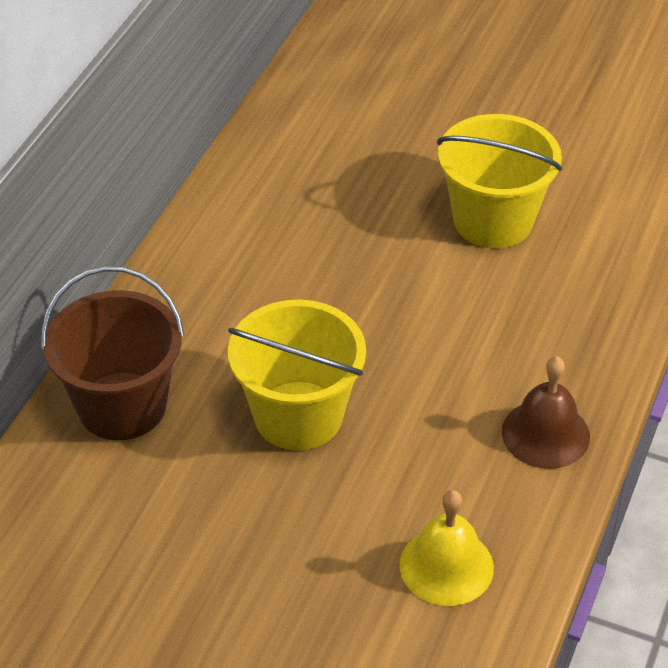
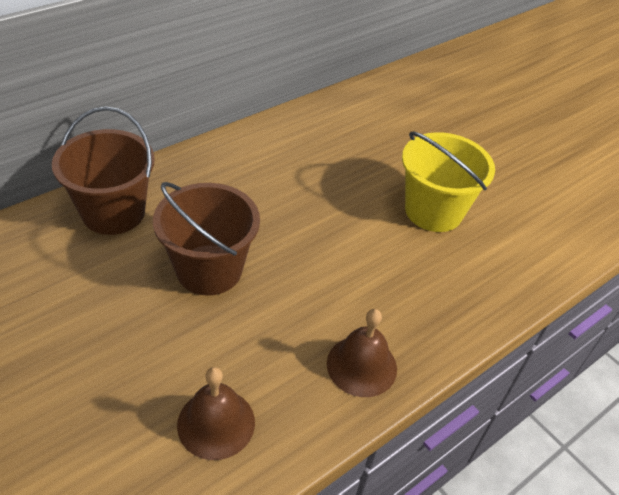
camera: 25 degrees right, 0 degrees up
yellow bucket [228,299,366,451] -> brown bucket [153,182,260,296]
yellow bell [400,490,494,606] -> brown bell [177,367,255,460]

